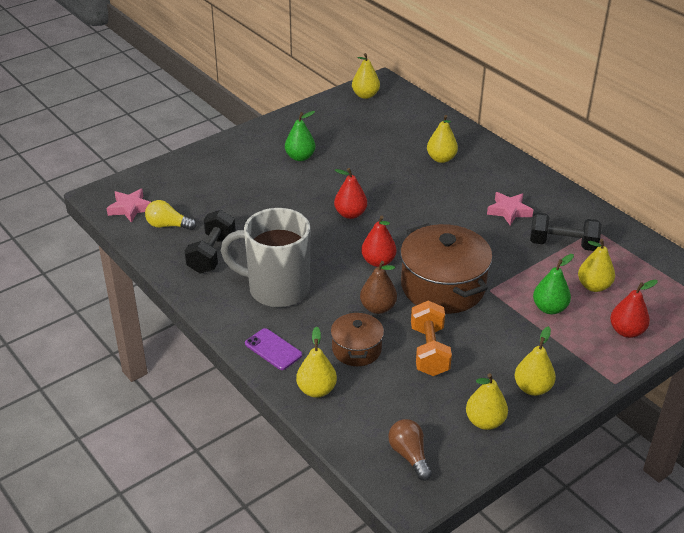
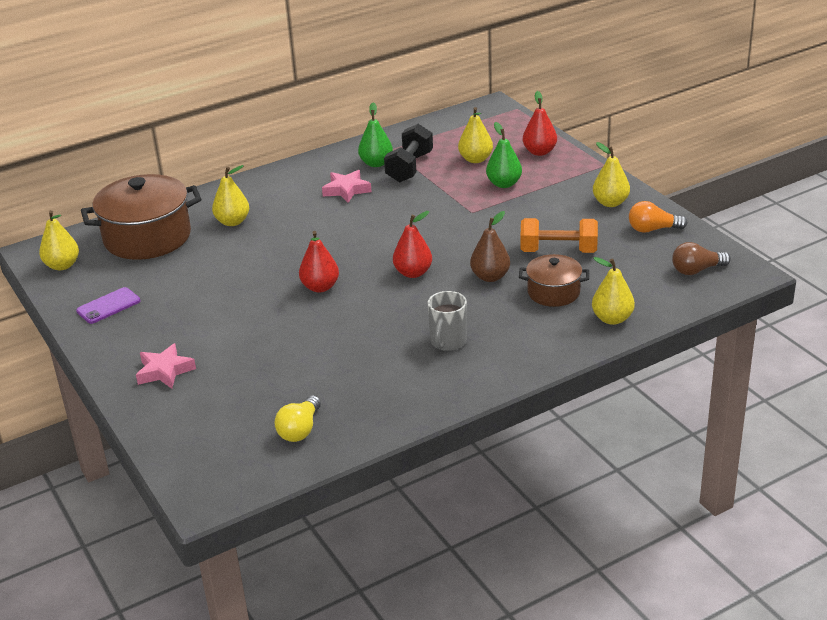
camera: 80 degrees left, 5 degrees down
pink star [107,189,151,223] -> pink star moved to [136,343,196,389]
black dumbbell [185,210,235,274] -> none
grey mug [221,208,310,307] -> grey mug [428,291,467,351], size x0.51
purple phone [245,328,302,370] -> purple phone moved to [76,287,140,324]
green pear [285,111,315,161] -> green pear moved to [358,102,393,167]
brown pot [400,223,493,314] -> brown pot moved to [81,174,201,260]
yellow pear [466,373,508,430] -> orange light bulb [629,201,688,233]

